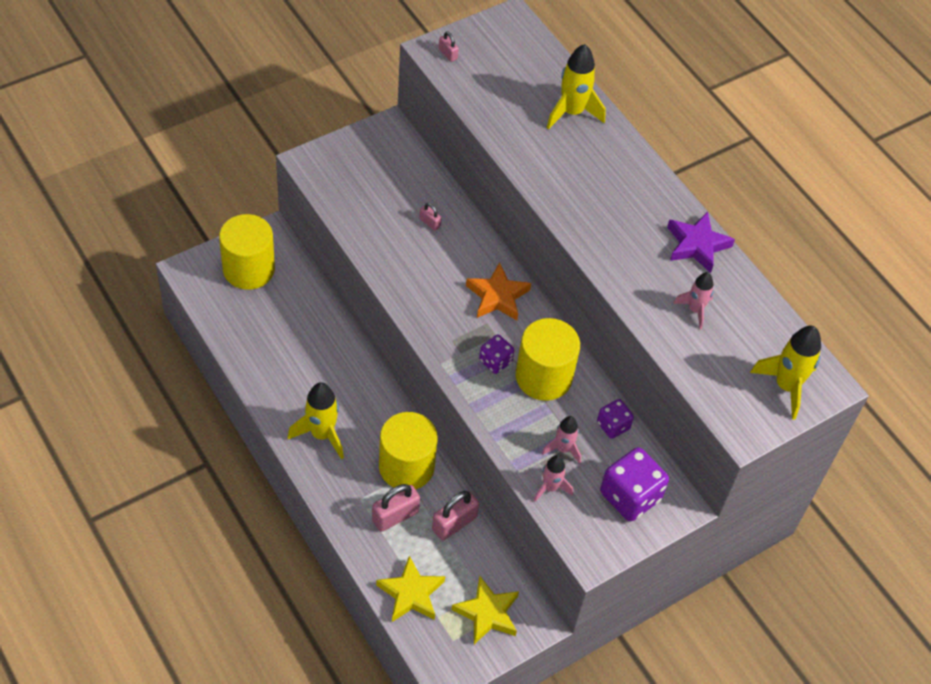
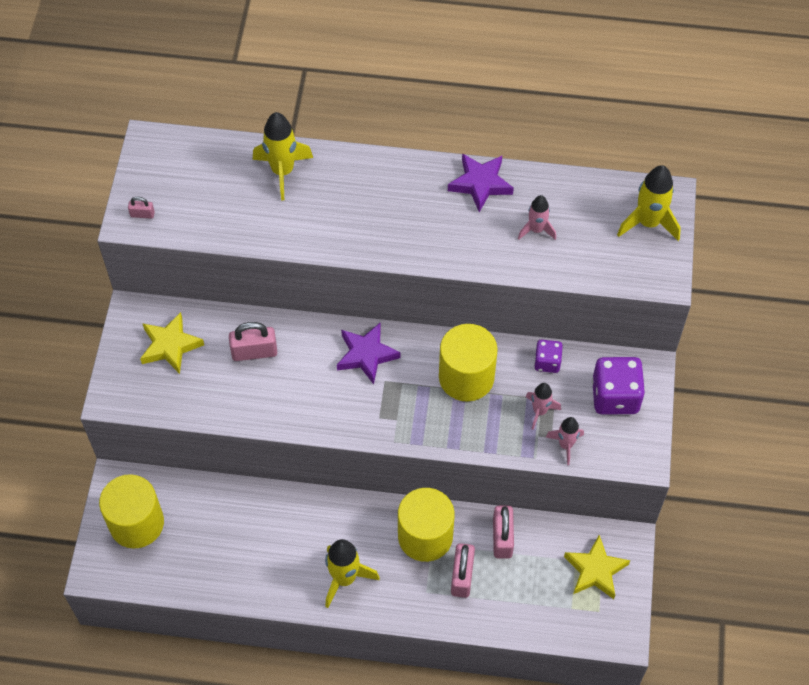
camera: 45 degrees left, 5 degrees up
yellow star [376,556,445,622] -> yellow star moved to [140,312,204,374]
pink padlock [419,203,442,231] -> pink padlock [229,322,277,361], size x1.93
orange star [466,262,531,320] -> purple star [337,323,401,384]
purple dice [479,334,514,374] -> none

